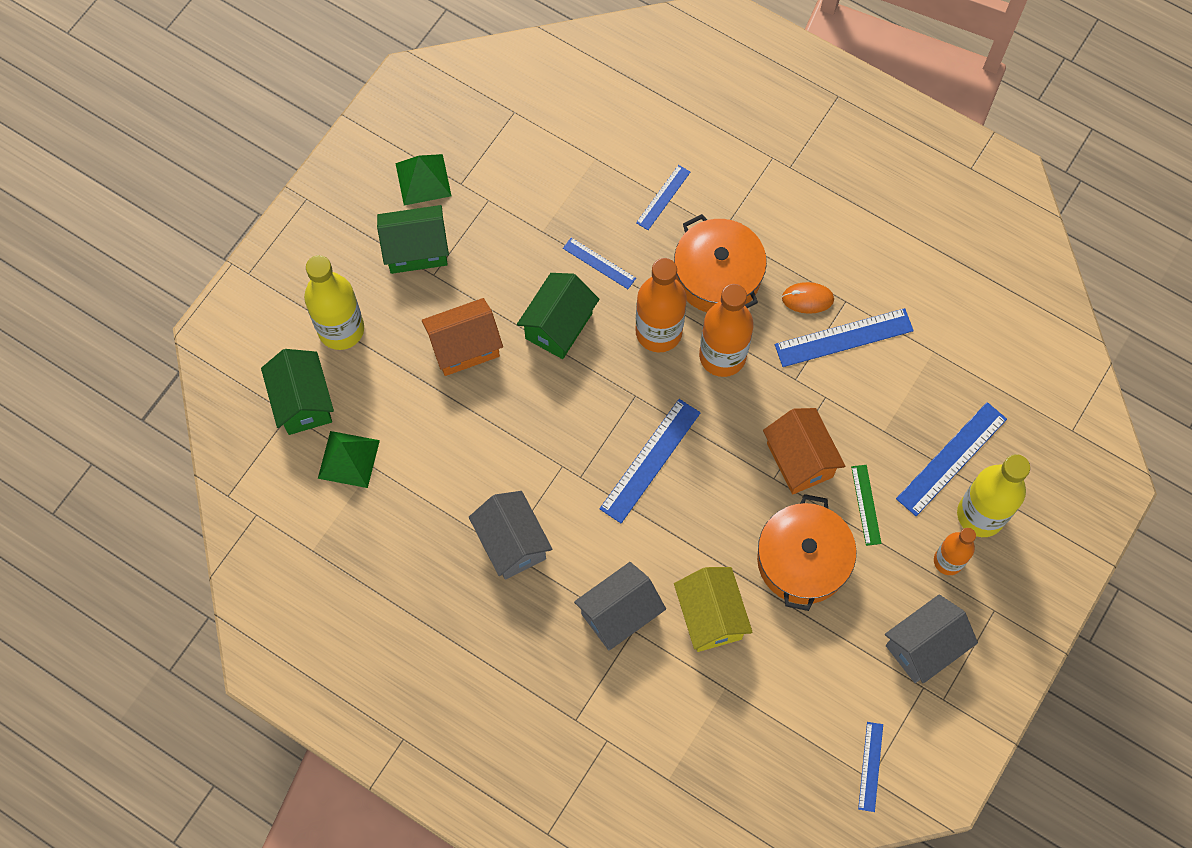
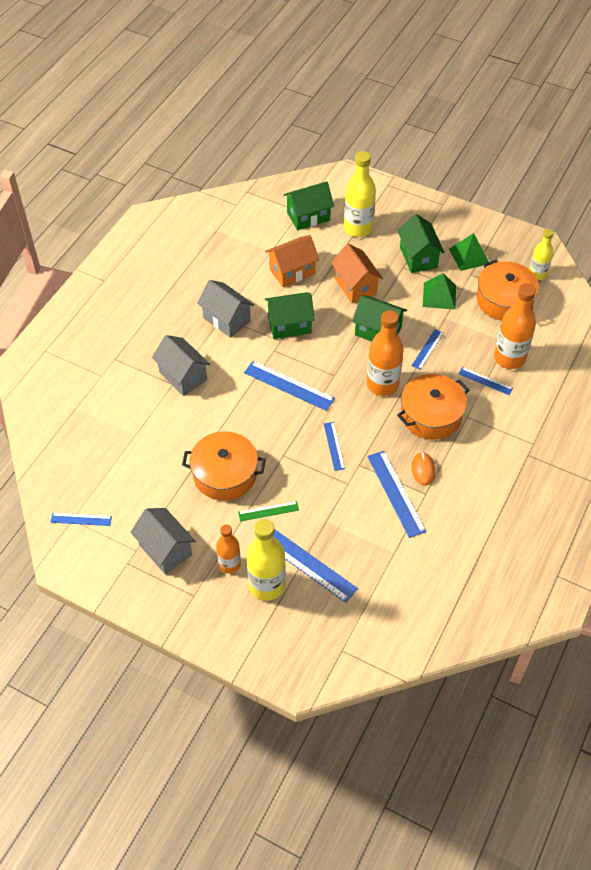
camera: 85 degrees right, 15 degrees down
green pyramid [318,431,380,488] -> green pyramid moved to [423,273,456,310]
grey house [469,491,553,580] -> grey house turned 75 degrees clockwise [197,280,254,338]
yellow house [674,567,753,652] -> none
orange bottle [699,284,754,377] -> orange bottle moved to [494,283,536,369]
orange house [763,408,845,494] -> orange house moved to [265,235,319,287]
none -> green house [265,292,315,339]
none -> blue ruler [324,422,345,471]
none -> orange pot [476,260,539,320]
none -> yellow bottle [529,229,554,280]

